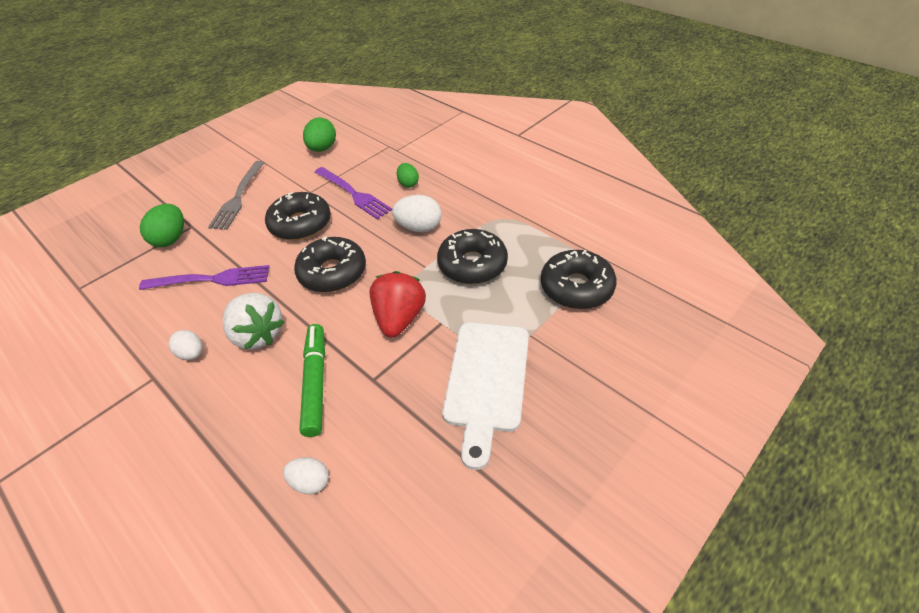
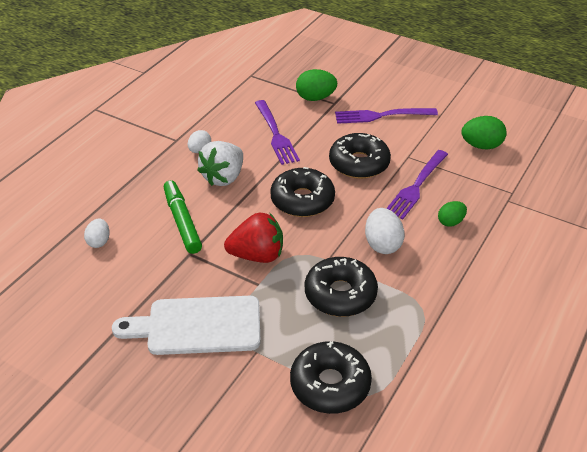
camera: 75 degrees right, 5 degrees down
grey fork [208,161,265,230] -> purple fork [335,108,438,124]
green marker [300,324,325,437] -> green marker turned 90 degrees counterclockwise [164,180,202,254]

